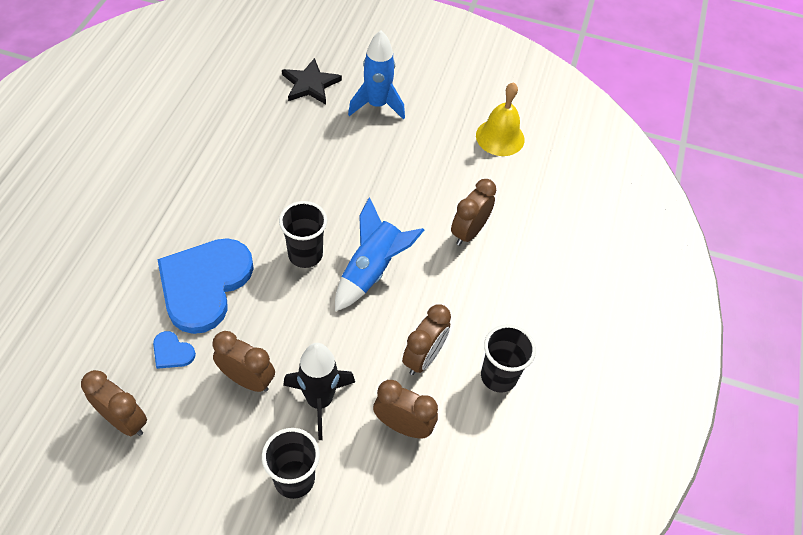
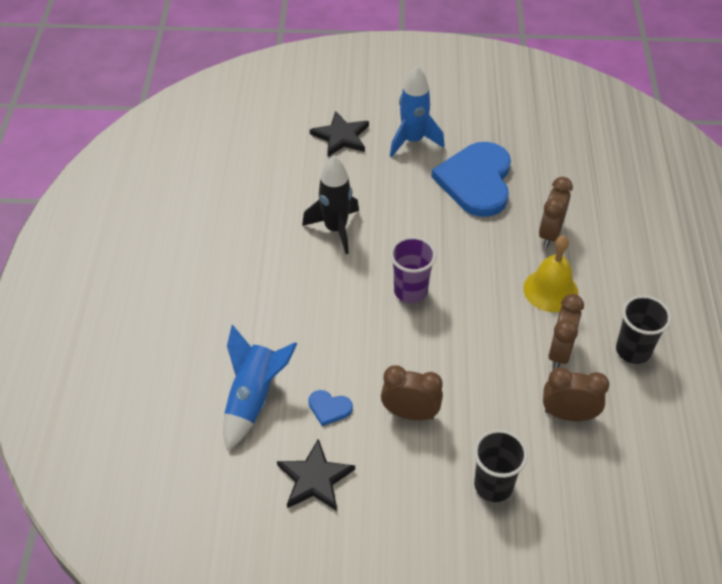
camera: 10 degrees left, 5 degrees down
brown clock [81,370,147,436] -> black star [277,439,355,511]
blue heart [157,238,254,334] -> blue heart moved to [431,142,511,217]
black cup [279,201,327,268] -> purple cup [390,237,436,303]
black rocket [283,343,355,440] -> black rocket moved to [302,155,359,254]
blue rocket [335,197,424,311] -> blue rocket moved to [223,325,297,451]
yellow bell [476,82,524,156] -> yellow bell moved to [523,236,578,312]

